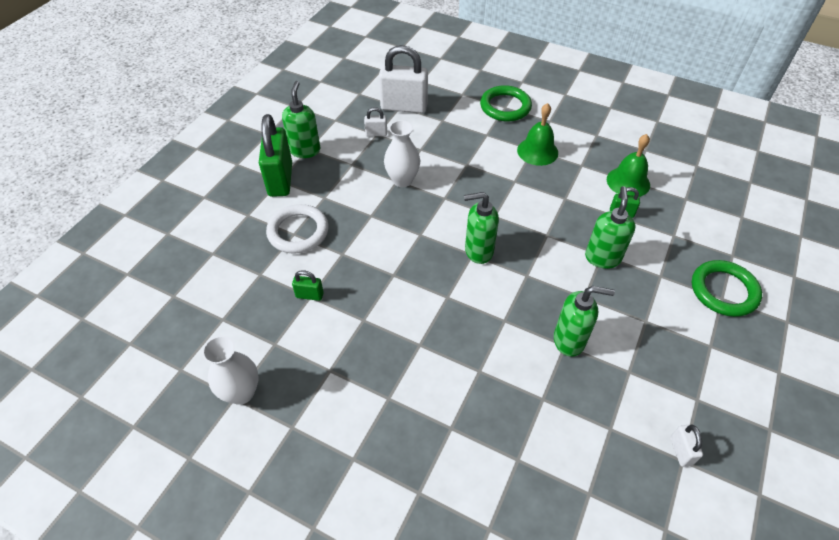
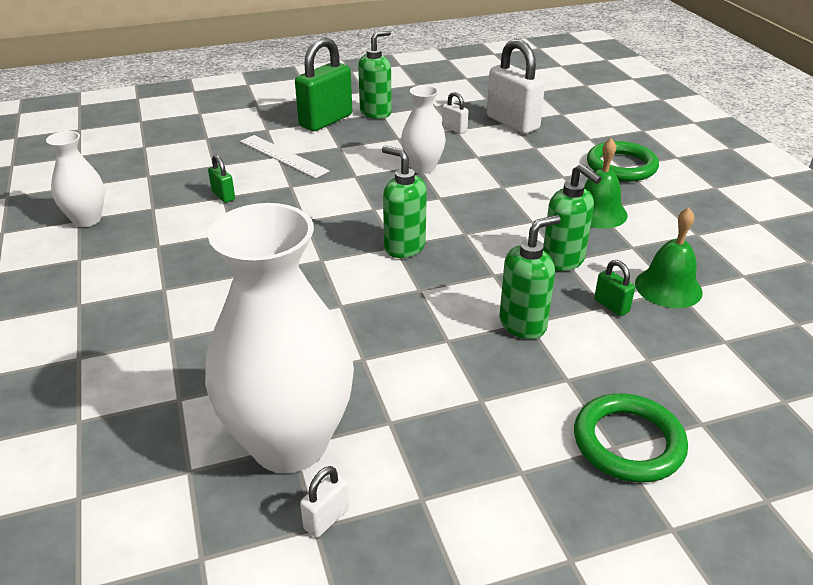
camera: 45 degrees right, 15 degrees down
white ring [266,204,329,254] -> white ruler [240,135,329,178]
green soap dispenser [554,286,615,357] -> green soap dispenser moved to [543,164,602,271]
none -> white vase [205,203,354,473]

